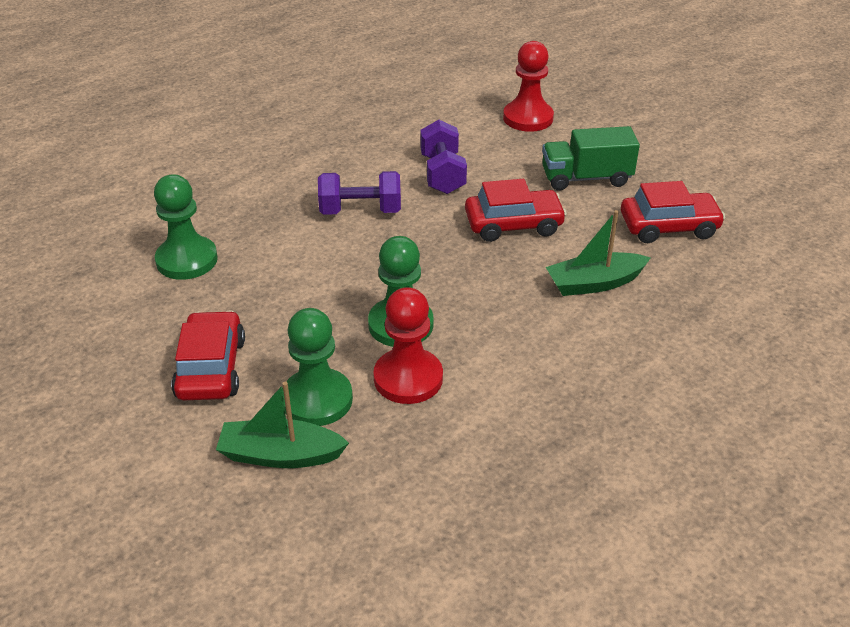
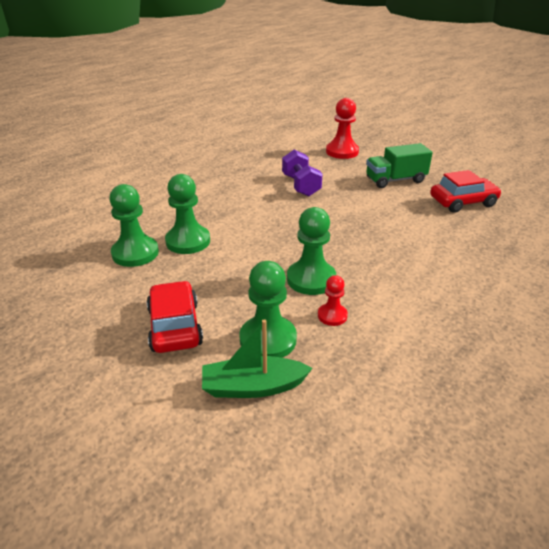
camera: 10 degrees left, 5 degrees down
purple dumbbell [318,171,401,215] -> none
red pawn [373,287,443,404] -> red pawn [318,275,348,326], size x0.55
red car [465,179,567,242] -> none
green boat [546,210,650,296] -> none
none -> green pawn [165,174,210,254]

